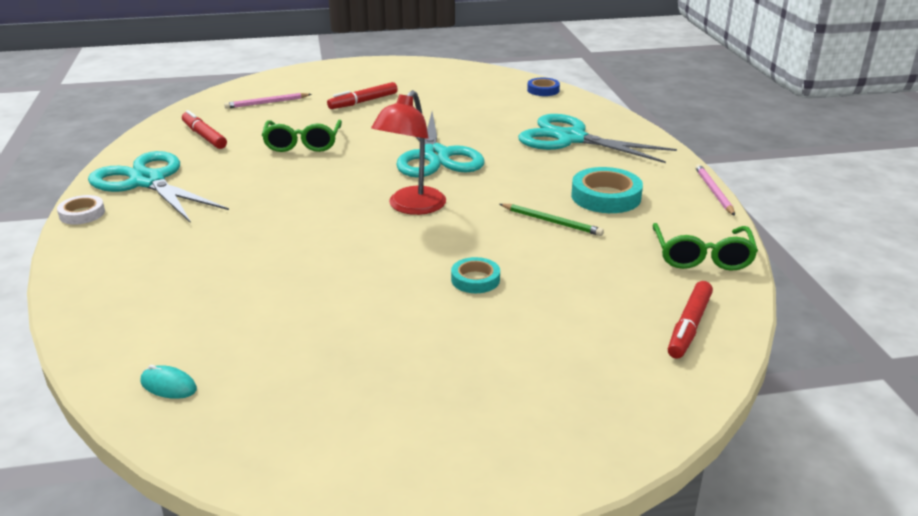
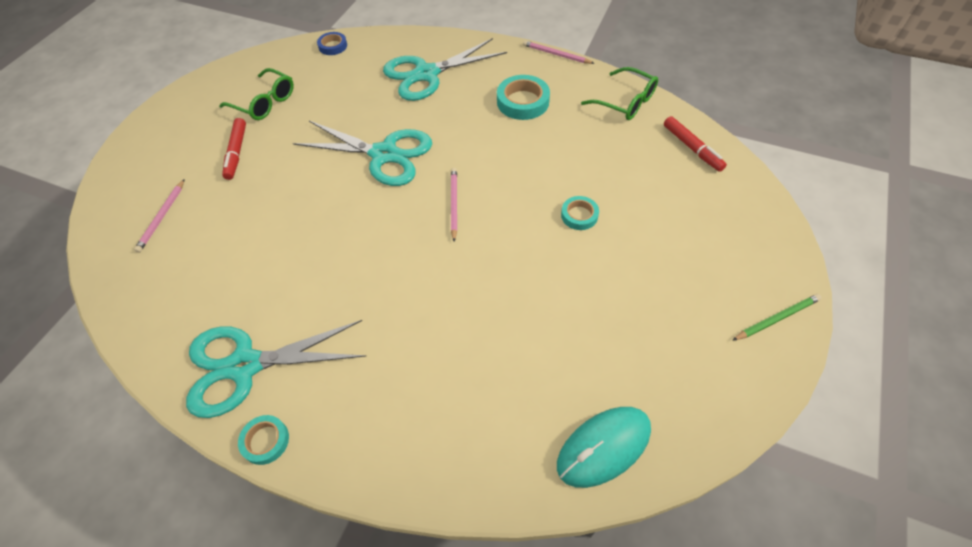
camera: 55 degrees left, 25 degrees up
white tape [57,195,105,225] -> turquoise tape [238,415,289,465]
turquoise mouse [141,365,197,399] -> turquoise mouse [557,407,651,488], size x2.12
red marker [182,110,227,149] -> none
green glasses [262,120,342,152] -> green glasses moved to [219,68,294,120]
red lamp [371,90,446,215] -> pink pencil [451,168,457,241]
green pencil [500,204,604,236] -> green pencil moved to [732,294,822,341]

